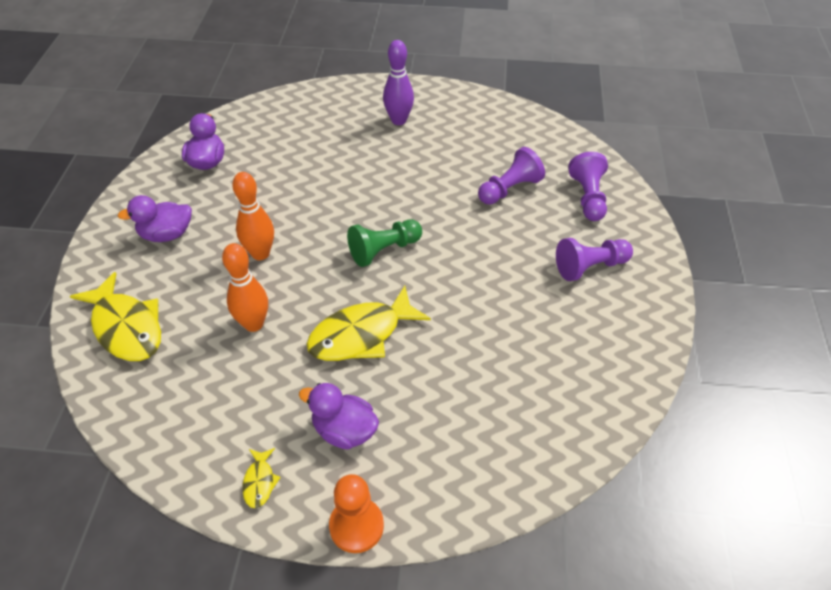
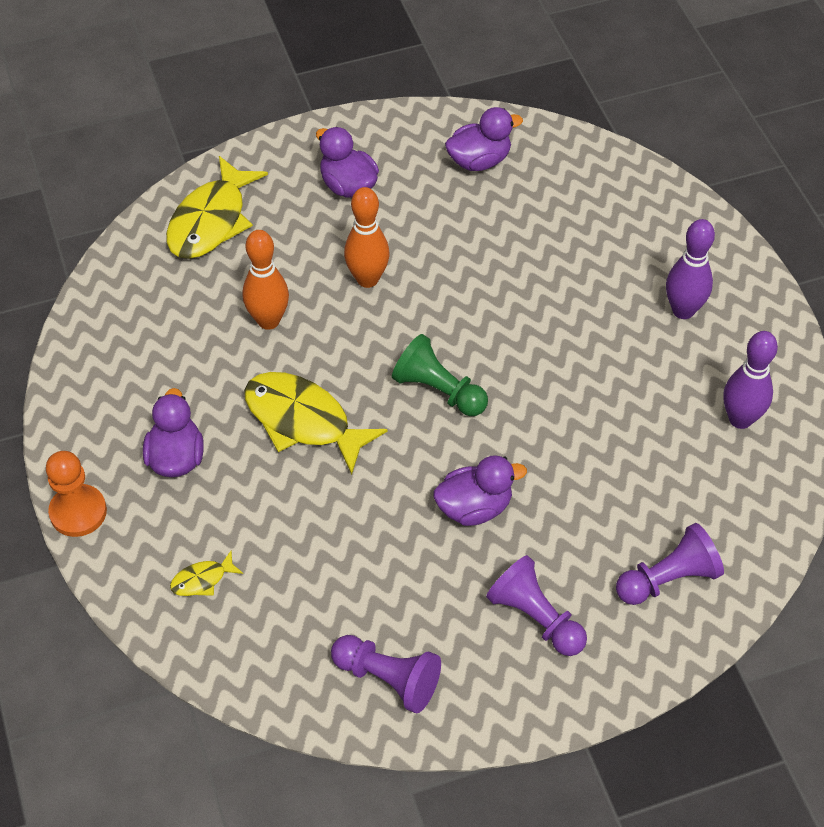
camera: 65 degrees right, 5 degrees up
yellow fish [242,448,281,508] -> yellow fish moved to [170,551,243,596]
purple pawn [478,147,545,204] -> purple pawn moved to [331,635,441,713]
none -> purple duck [433,455,527,526]
none -> purple bowling pin [723,331,778,429]

